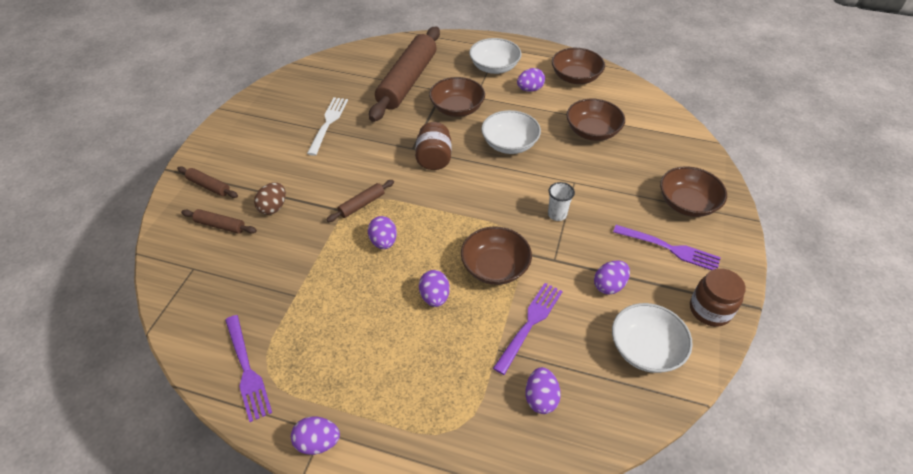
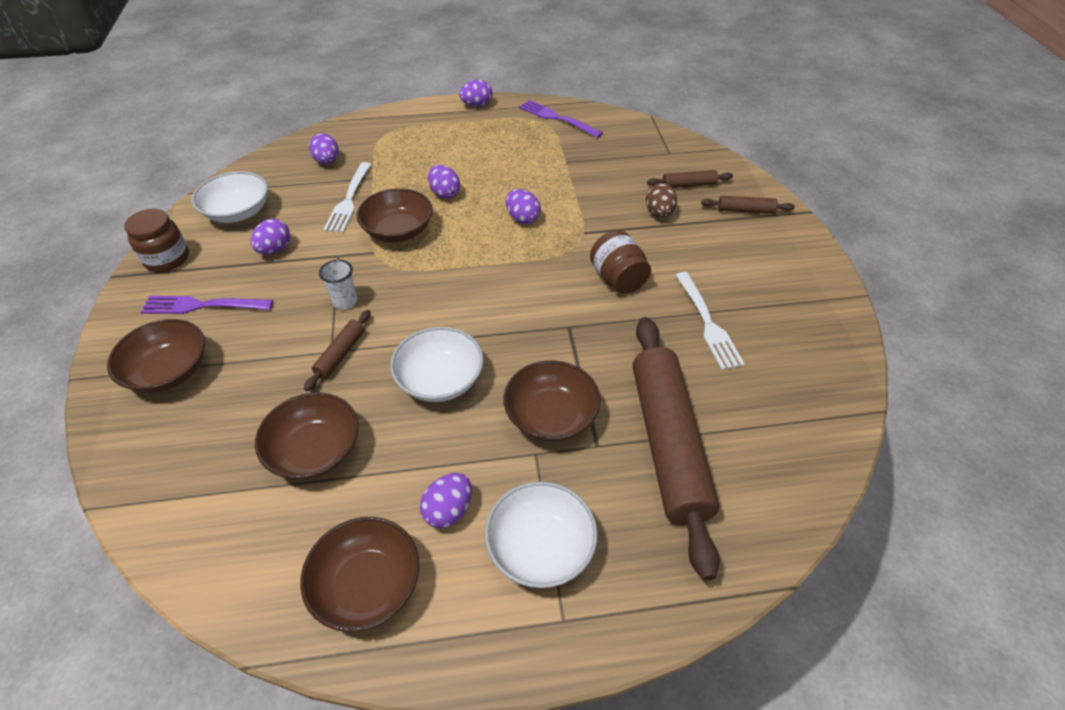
camera: 155 degrees right, 0 degrees up
brown rolling pin [326,180,394,222] -> brown rolling pin moved to [304,310,371,391]
brown jar [415,122,451,170] -> brown jar moved to [590,230,651,294]
purple fork [493,283,563,375] -> white fork [323,162,371,233]

